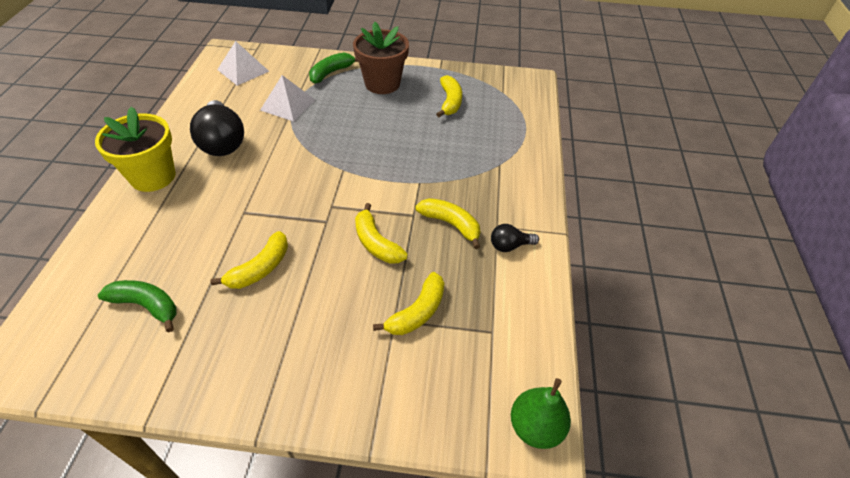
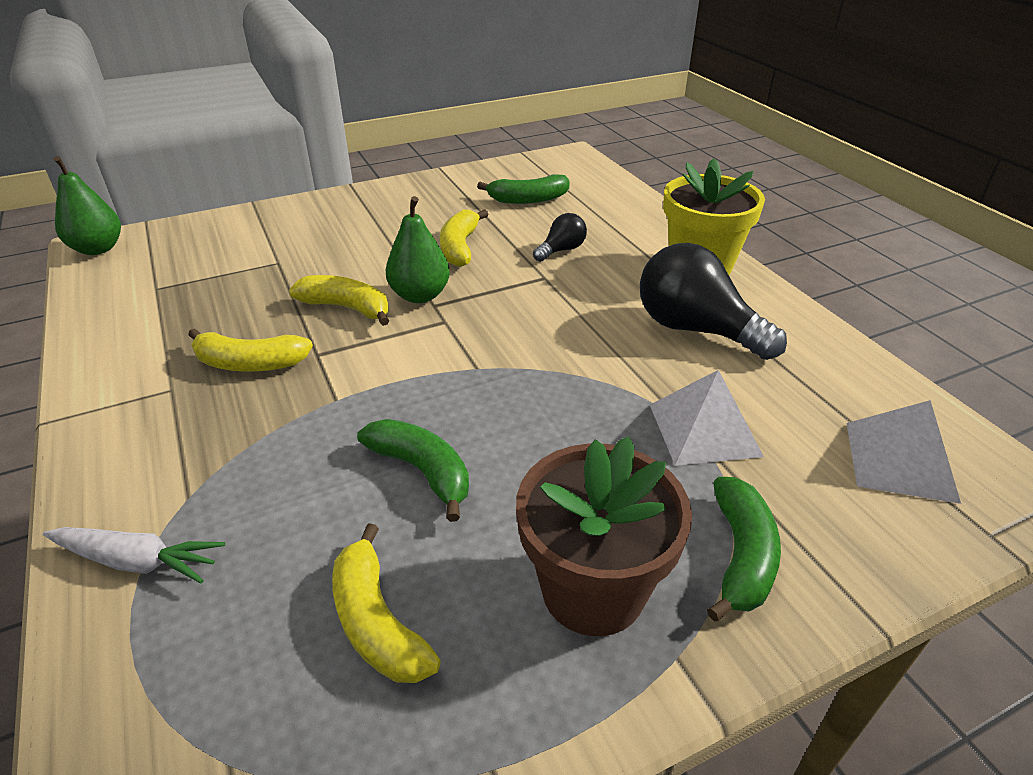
camera: 150 degrees right, 10 degrees down
yellow banana [373,272,444,335] -> none
black light bulb [491,224,539,252] -> black light bulb moved to [533,213,587,262]
none -> white carrot [43,527,225,584]
none -> green banana [357,419,469,522]
none -> green pear [386,196,450,303]

